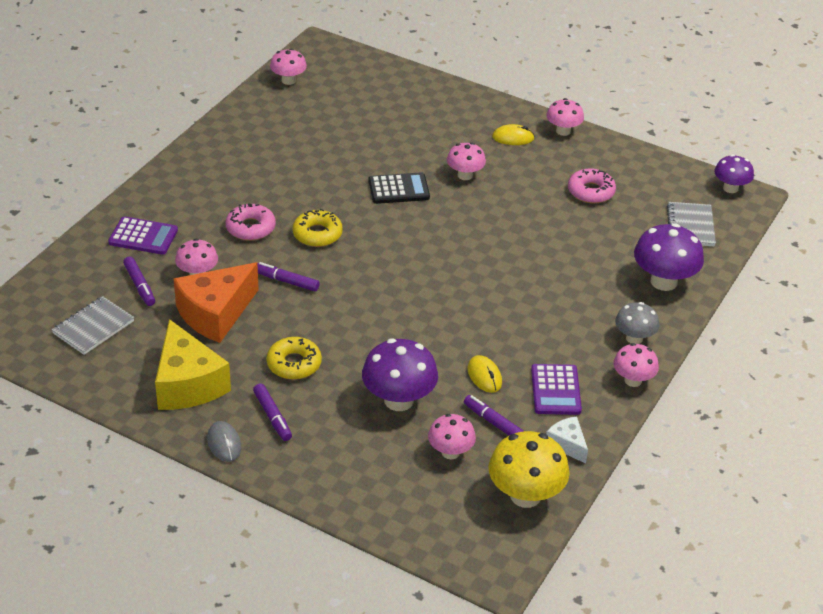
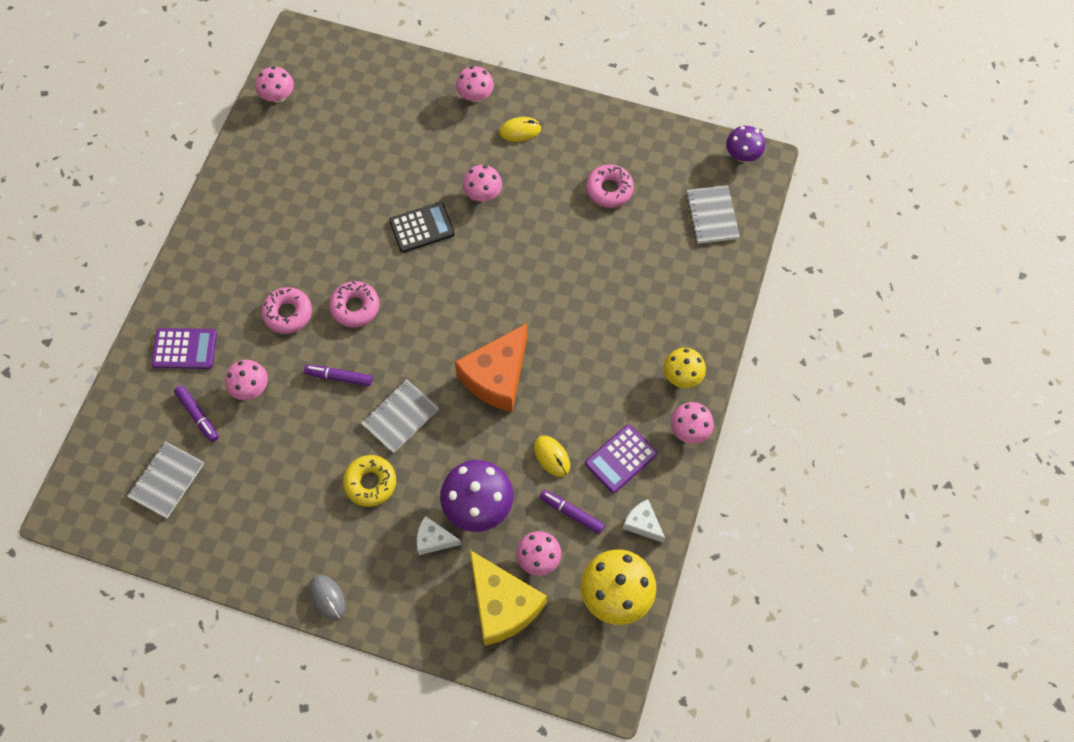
camera: 10 degrees left, 25 degrees up
yellow cheese [155,319,231,410] -> yellow cheese moved to [470,550,547,646]
orange cheese [174,263,259,343] -> orange cheese moved to [455,323,527,412]
purple marker [253,383,292,441] -> none
yellow donut [292,209,343,247] -> pink donut [329,281,379,328]
purple calculator [531,364,582,415] -> purple calculator turned 60 degrees clockwise [585,424,657,493]
pink mushroom [546,98,584,136] -> pink mushroom moved to [456,66,494,102]
grey mushroom [615,302,659,344] -> yellow mushroom [663,348,706,388]
purple mushroom [634,223,704,291] -> none
none -> grey notebook [361,379,439,453]
none -> white cheese [417,516,461,555]

